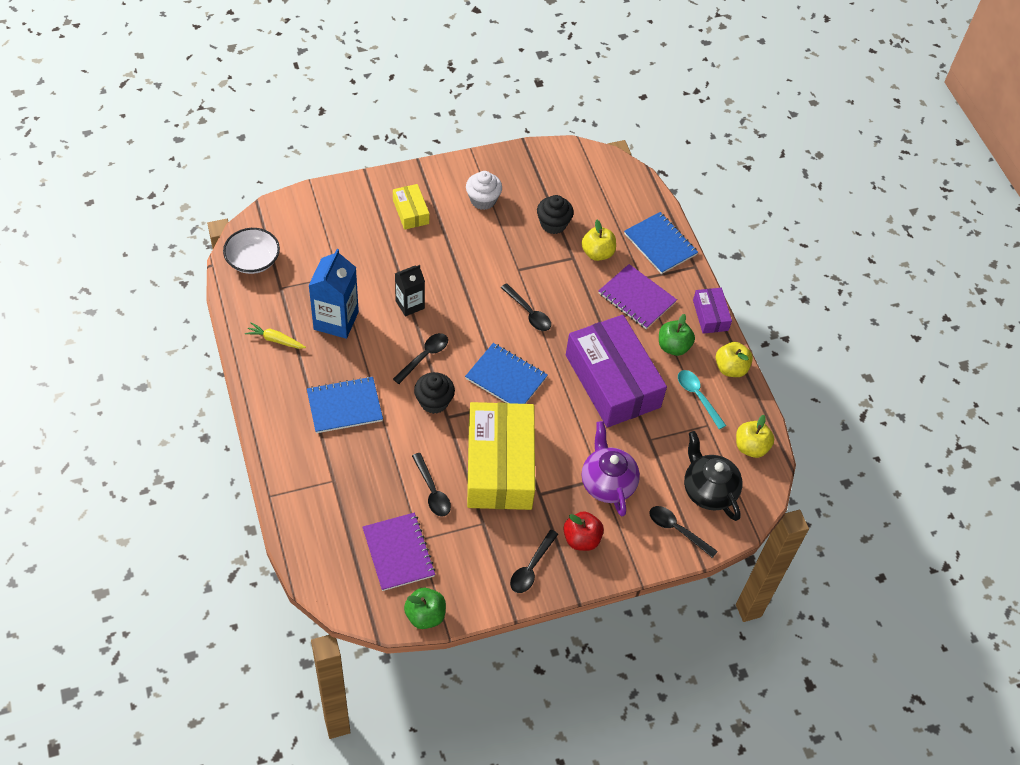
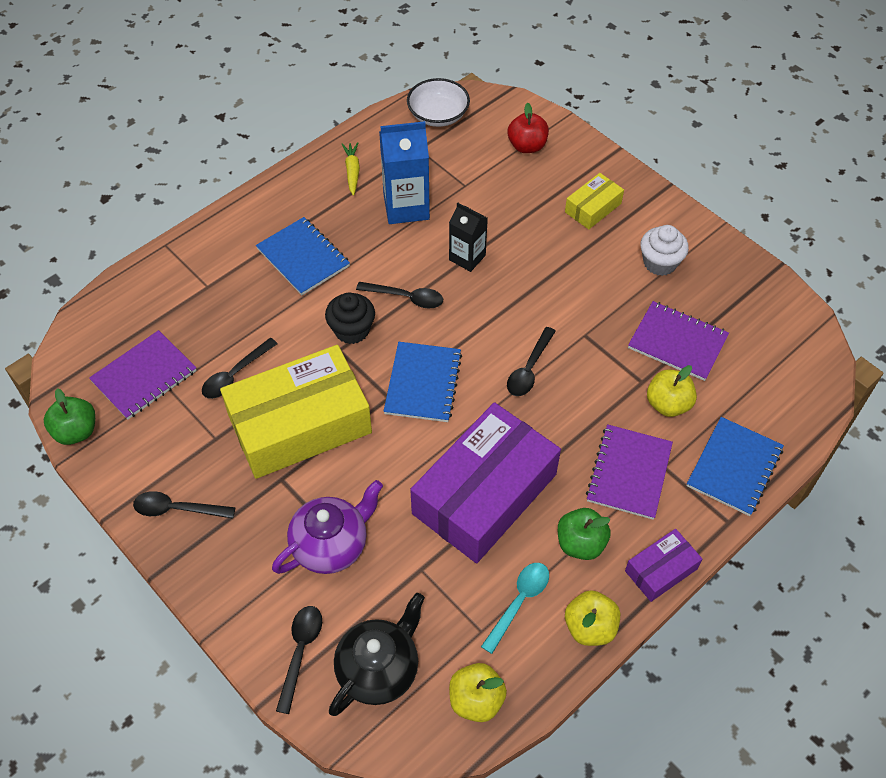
camera: 70 degrees right, 0 degrees up
black cupcake [537,195,574,234] -> purple notebook [628,301,729,381]
red apple [563,511,604,551] -> red apple moved to [508,103,549,153]

